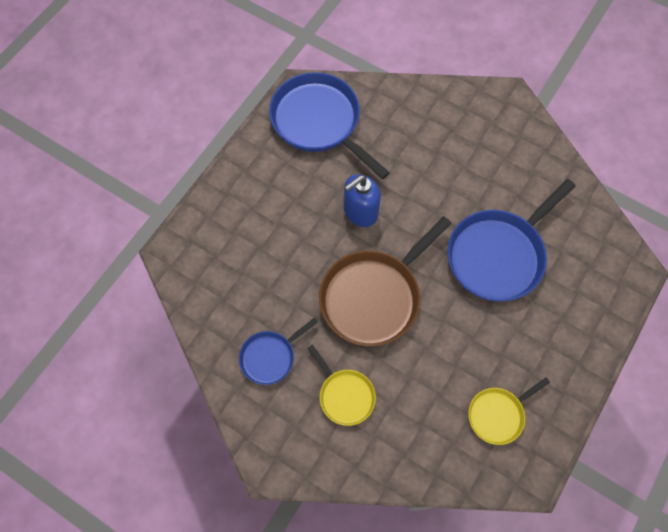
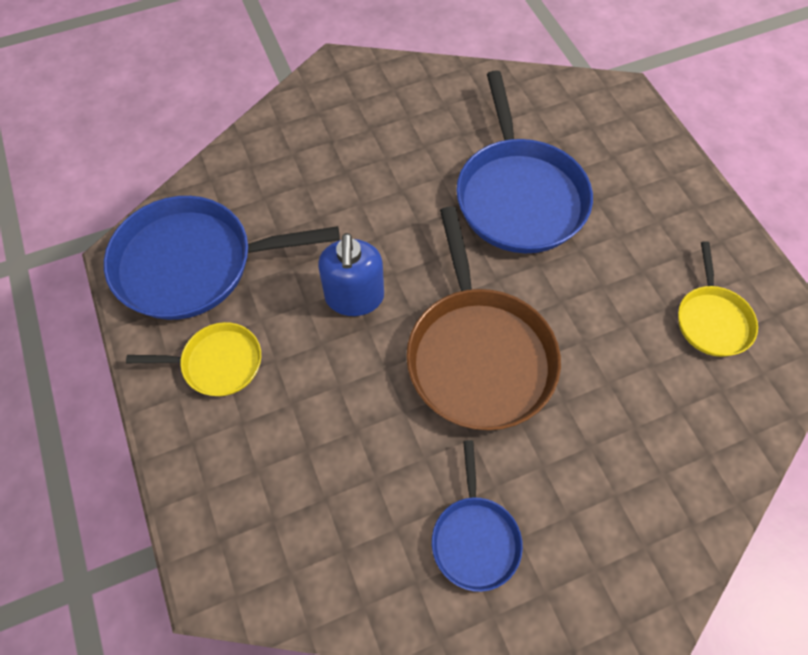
camera: 55 degrees left, 5 degrees down
yellow pan [307,345,376,426] -> yellow pan moved to [126,322,261,396]

